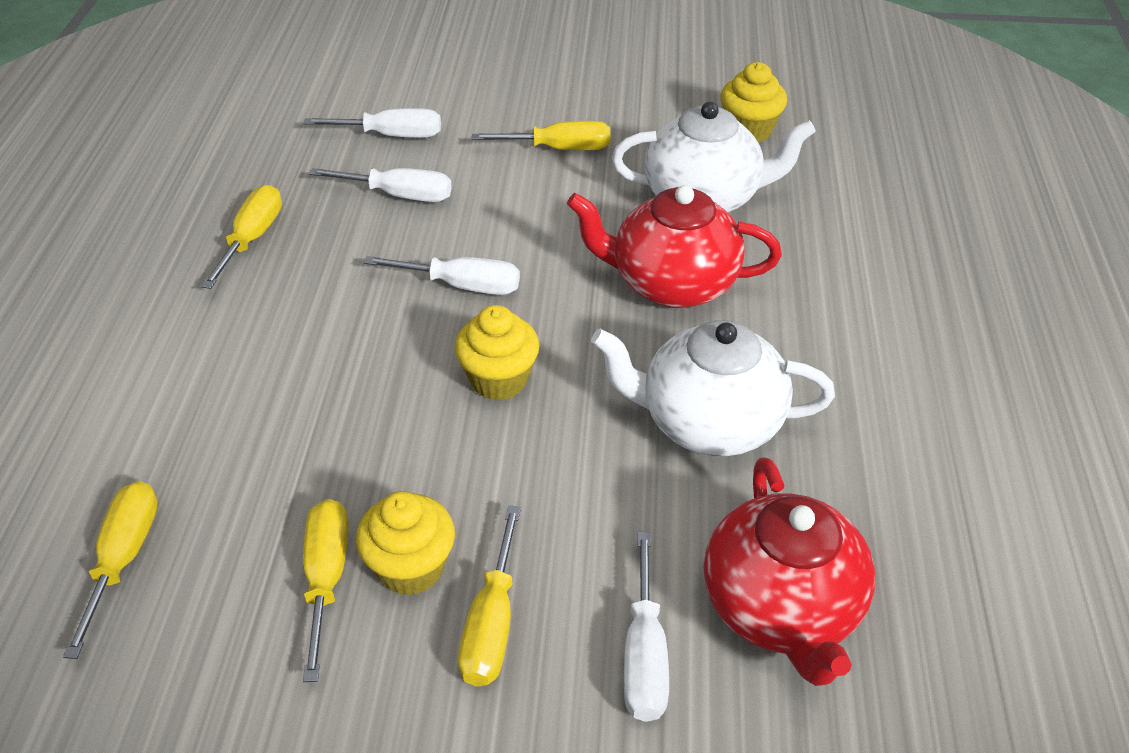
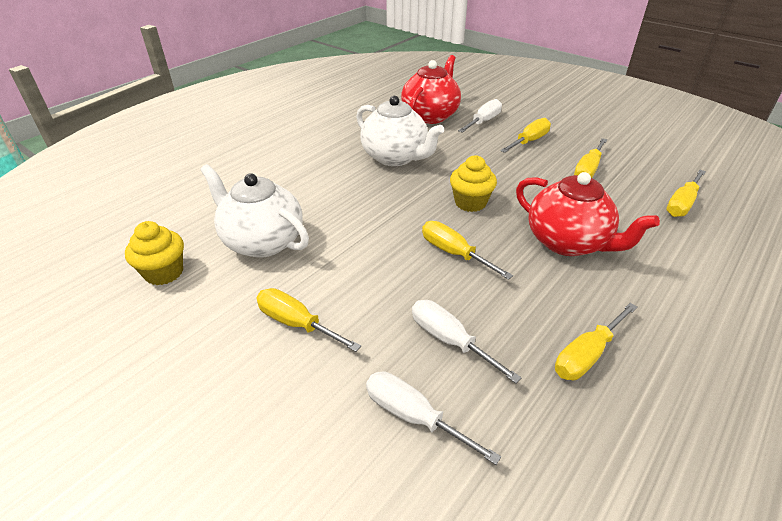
camera: 145 degrees left, 5 degrees down
yellow cupcake [356,491,455,596] -> none
white screwdriver [364,256,520,295] -> yellow screwdriver [422,221,513,280]
red teapot [567,185,782,308] -> red teapot moved to [516,172,660,256]

